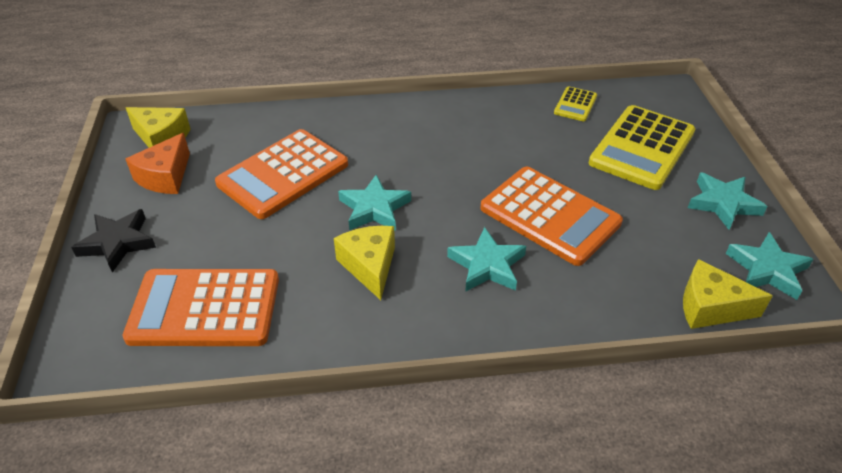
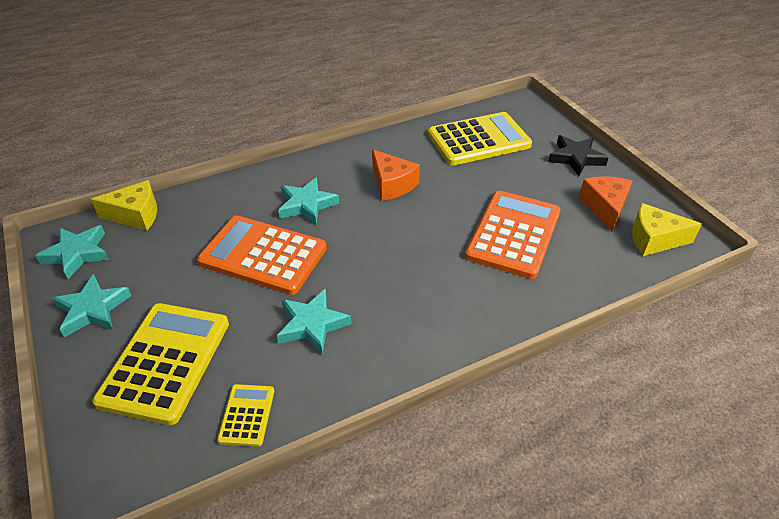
camera: 160 degrees right, 0 degrees up
orange calculator [123,269,279,346] -> yellow calculator [428,112,532,165]
yellow cheese [334,226,395,300] -> orange cheese [372,149,420,201]
turquoise star [338,175,411,231] -> turquoise star moved to [277,288,351,355]

